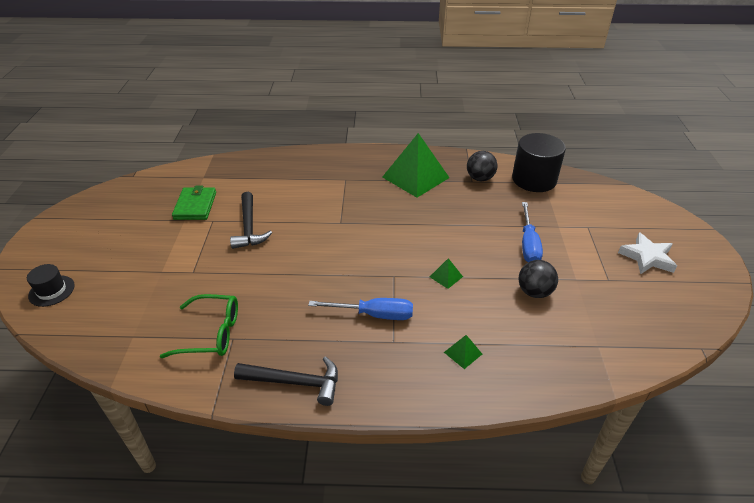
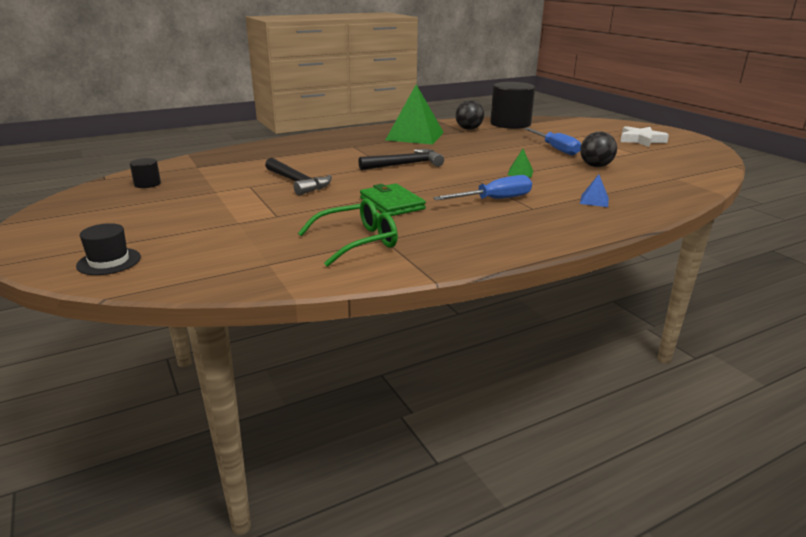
camera: 30 degrees left, 15 degrees down
green wallet [172,186,216,220] -> green wallet moved to [360,184,426,216]
black hammer [234,356,338,406] -> black hammer moved to [358,149,444,170]
green pyramid [444,335,482,369] -> blue pyramid [580,174,609,207]
none -> black cylinder [130,158,161,188]

